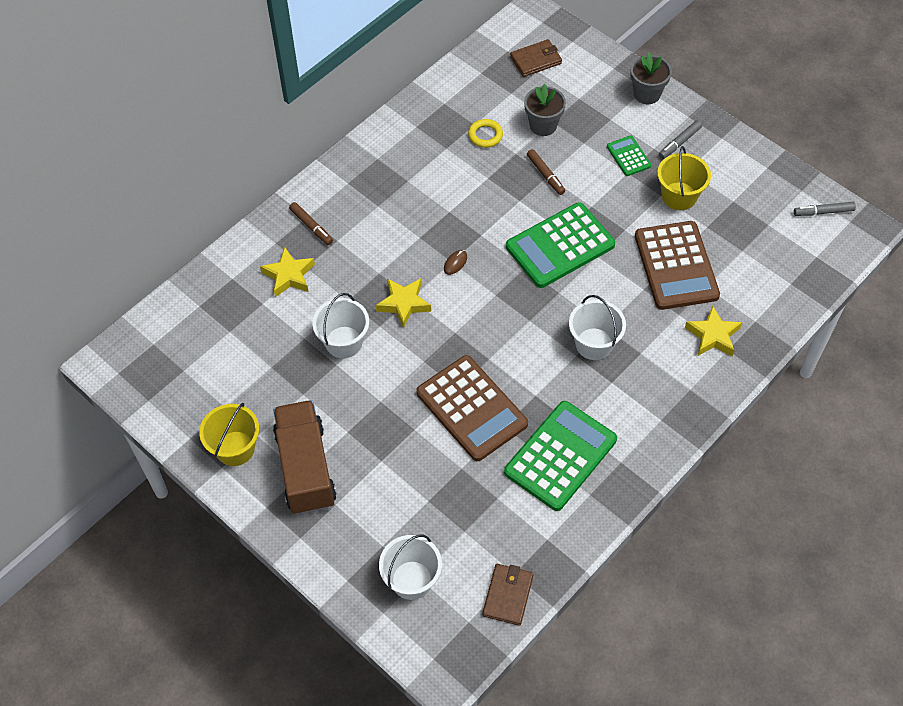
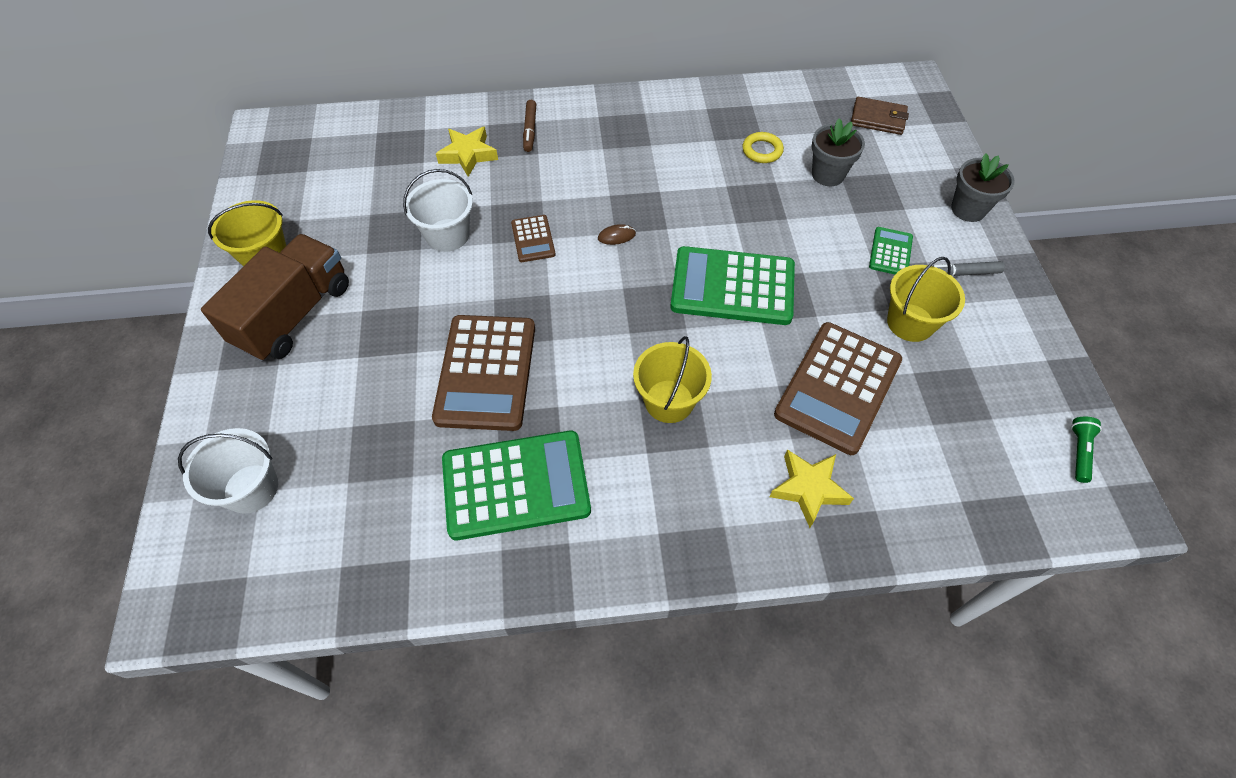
camera: 40 degrees right, 0 degrees up
yellow star [376,278,431,328] -> brown calculator [511,215,556,262]
brown wallet [482,564,534,626] -> none
brown marker [527,149,565,195] -> none
white bucket [569,295,626,360] -> yellow bucket [633,336,712,423]
grey marker [794,202,856,216] -> green flashlight [1071,417,1102,483]

